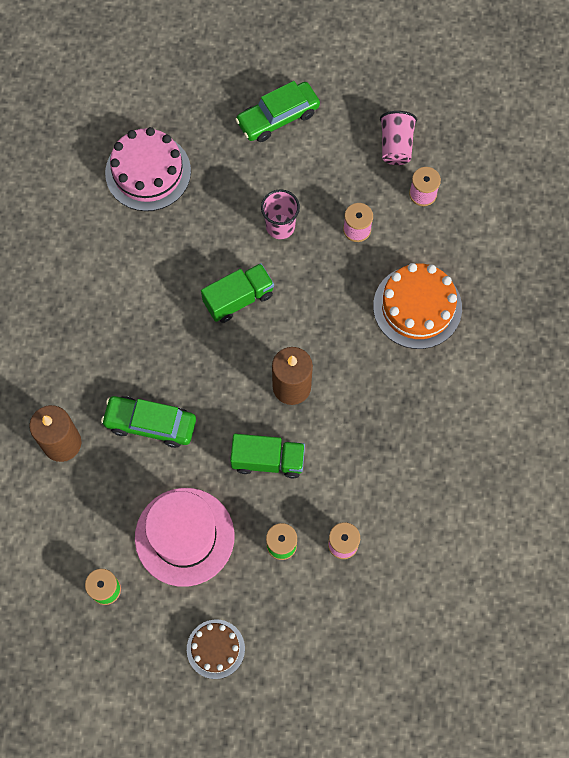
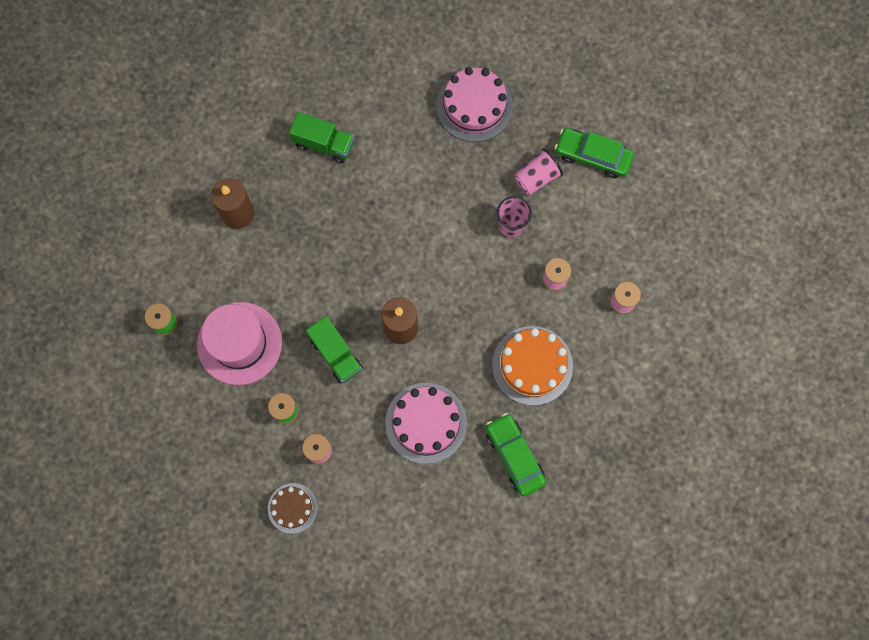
camera: 50 degrees right, 5 degrees up
green car [101,396,196,448] -> green car moved to [486,413,547,497]
brown cake [187,619,245,679] -> brown cake moved to [268,483,318,534]
green truck [201,263,274,323] -> green truck moved to [289,112,354,163]
pink cup [380,111,417,165] -> pink cup moved to [514,148,563,196]
none -> pink cake [385,383,467,464]

